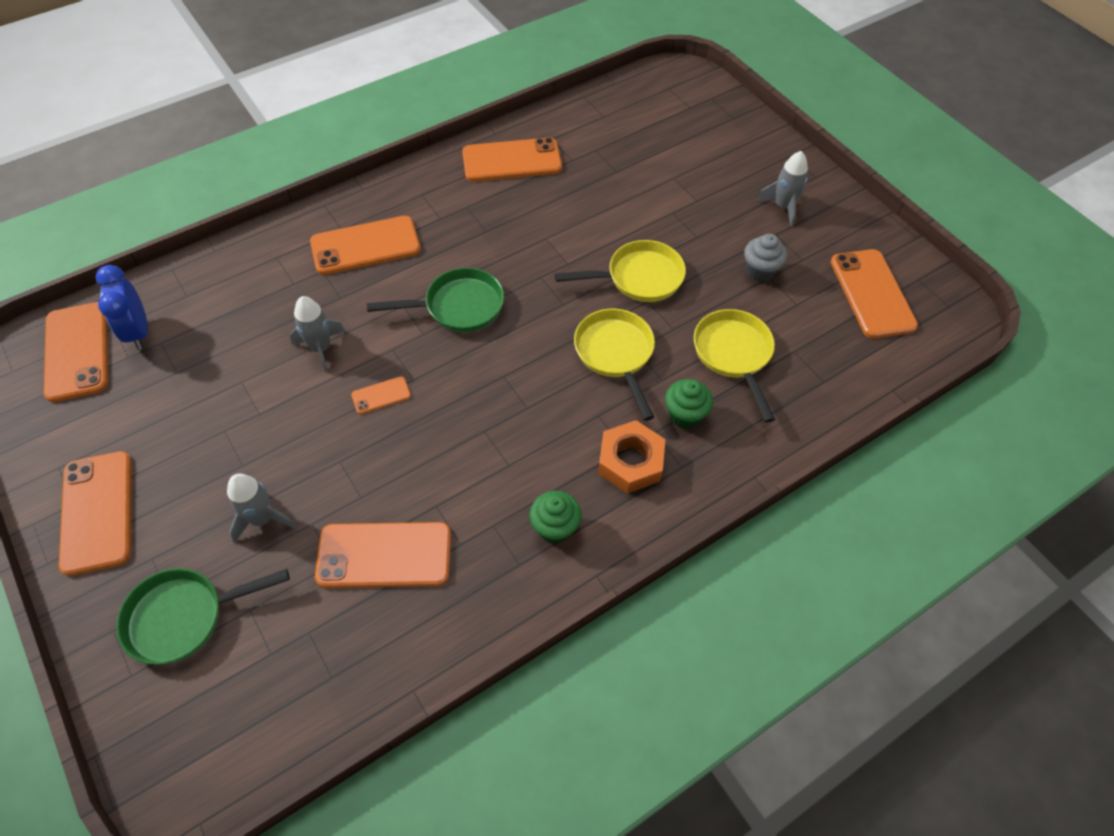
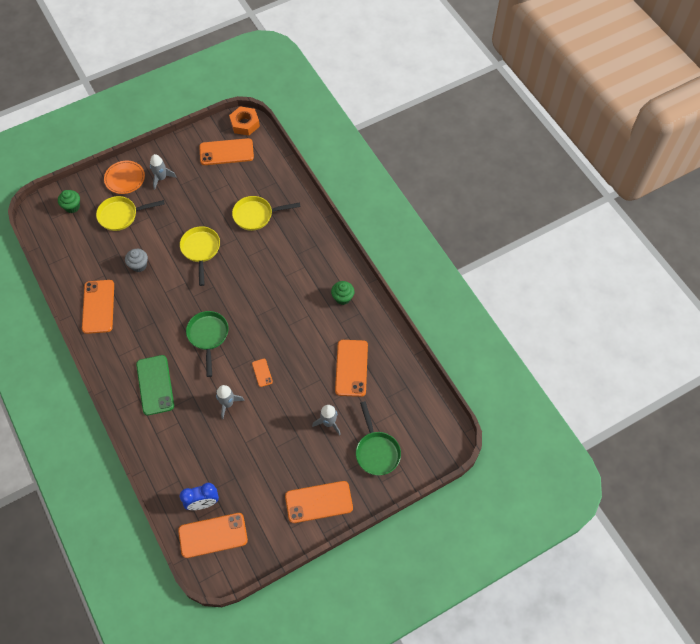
camera: 85 degrees left, 5 degrees up
orange phone [310,216,421,275] -> green phone [136,355,174,415]
yellow pan [574,309,655,421] -> yellow pan moved to [96,196,165,231]
orange nut [598,420,665,493] -> orange nut moved to [229,106,260,136]
green cupcake [665,379,713,429] -> green cupcake moved to [58,190,80,213]
grey cupcake [744,234,787,282] -> grey cupcake moved to [125,249,148,272]
none -> orange plate [104,161,145,194]

